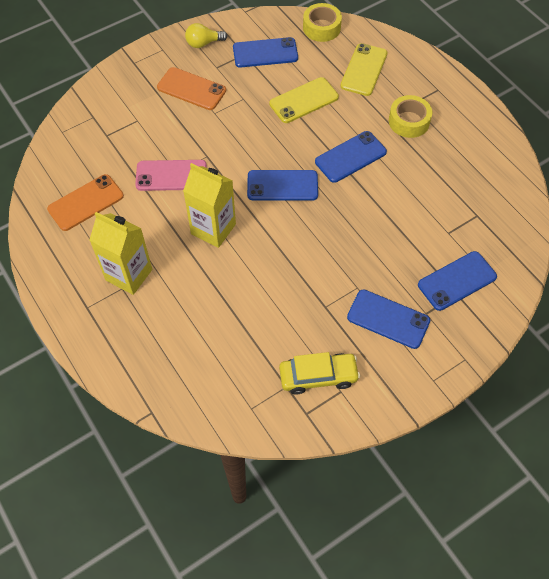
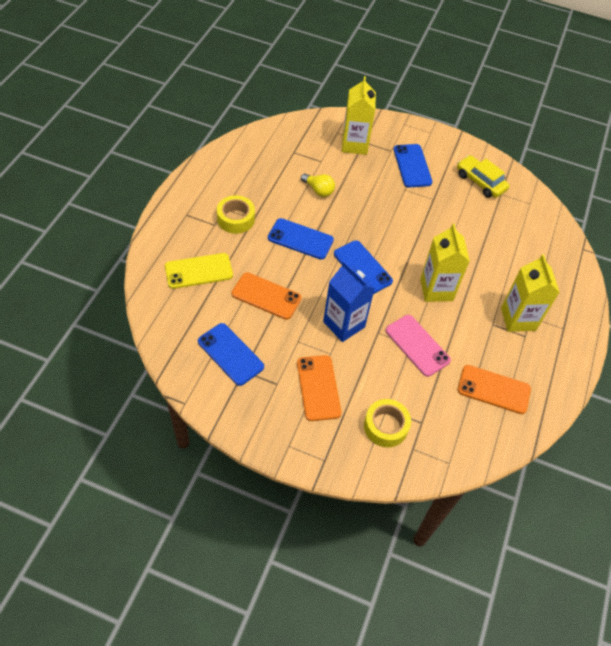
camera: 130 degrees left, 5 degrees down
yellow light bulb [185,23,227,48] -> yellow light bulb moved to [301,173,335,197]
yellow phone [269,77,339,123] -> orange phone [232,272,302,320]
yellow tape [303,3,342,42] -> yellow tape moved to [364,399,411,447]
blue phone [418,251,497,311] -> yellow carton [342,76,376,155]
none -> blue carton [323,261,375,342]

